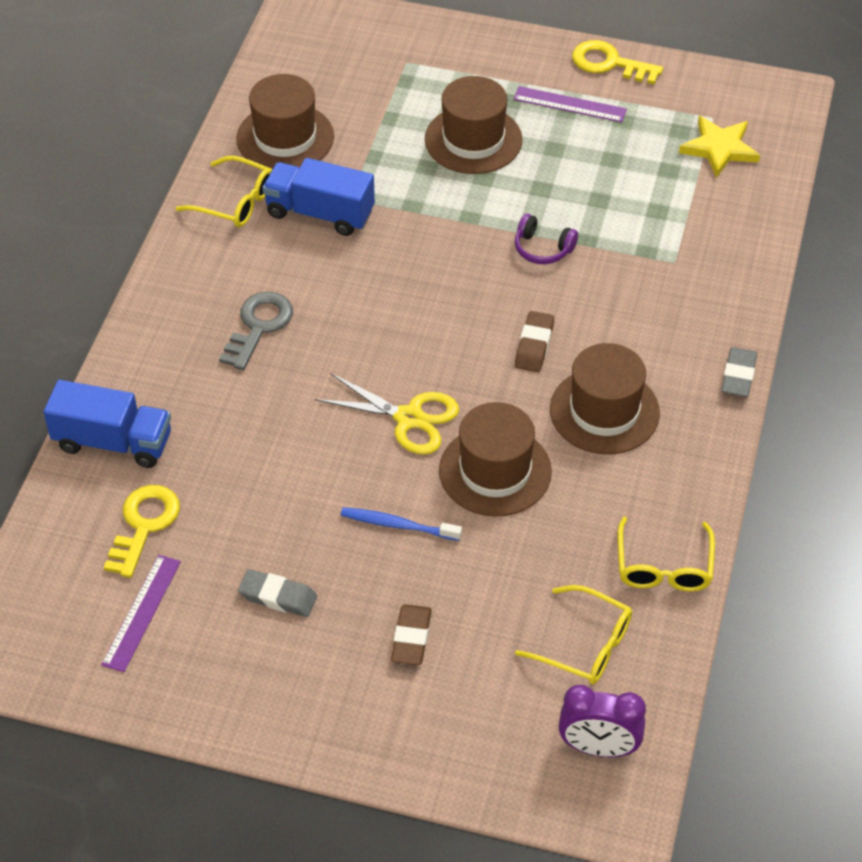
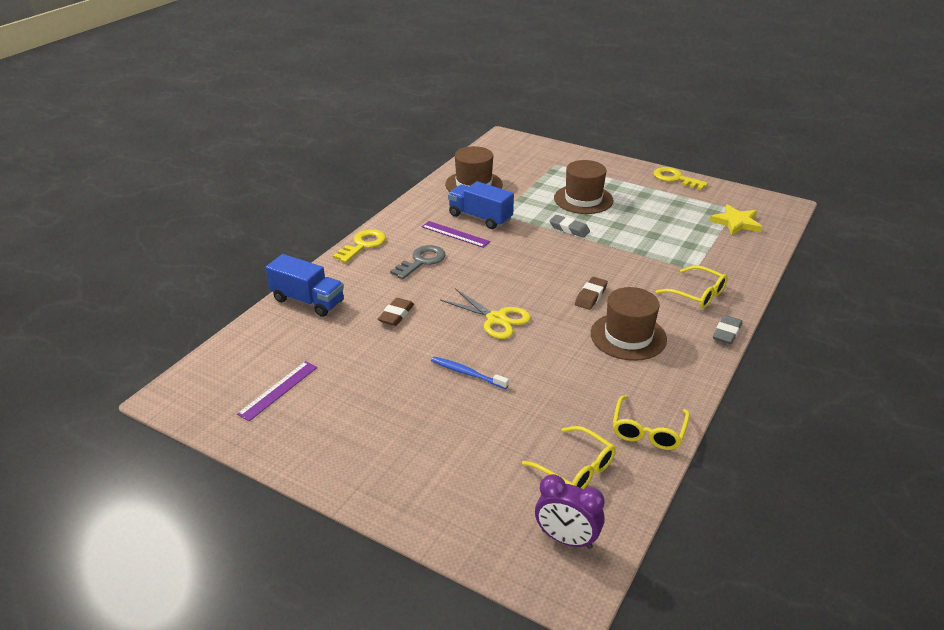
camera: 15 degrees right, 15 degrees down
yellow key [104,485,180,578] -> yellow key moved to [333,229,386,263]
yellow glasses [176,156,272,227] -> yellow glasses moved to [656,266,728,309]
grey eraser [238,569,317,617] -> grey eraser moved to [549,215,590,238]
brown eraser [391,604,432,665] -> brown eraser moved to [378,298,414,326]
brown hat [439,402,552,517] -> none
purple ruler [513,86,627,122] -> purple ruler moved to [422,221,490,248]
purple headphones [515,214,578,264] -> none

